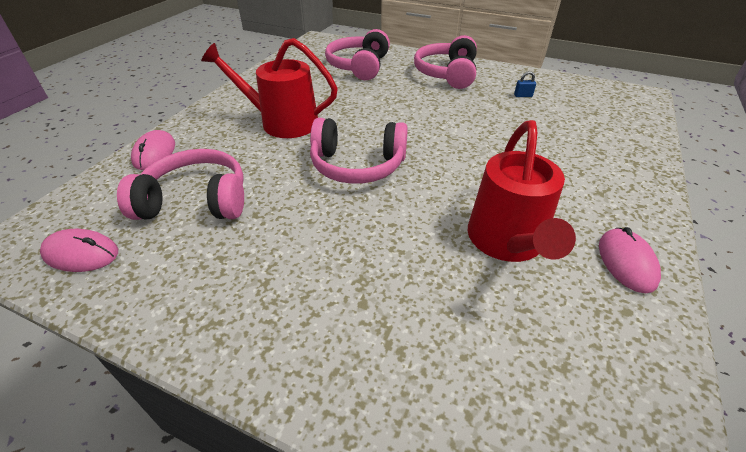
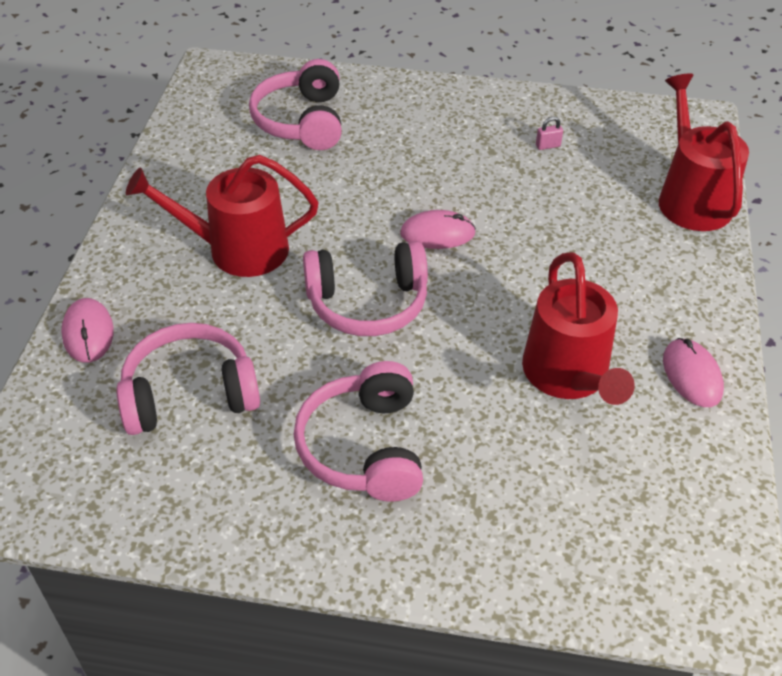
camera: 15 degrees left, 5 degrees up
pink mouse [40,229,118,272] -> pink mouse moved to [400,210,476,249]
pink headphones [414,35,477,89] -> pink headphones moved to [294,361,423,502]
blue padlock [514,71,536,97] -> pink padlock [536,117,563,150]
none -> red watering can [659,73,749,231]

